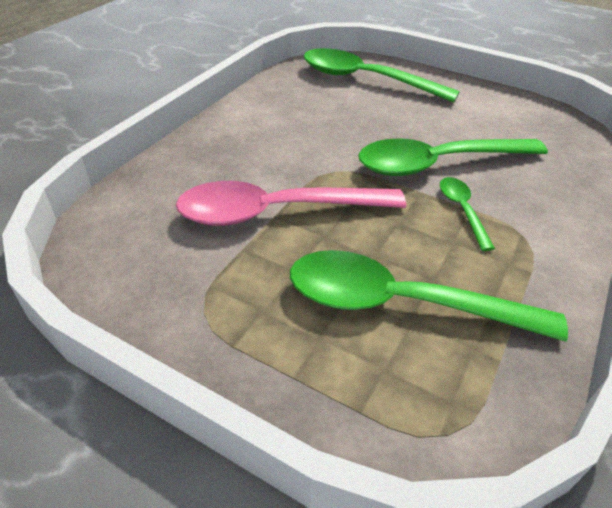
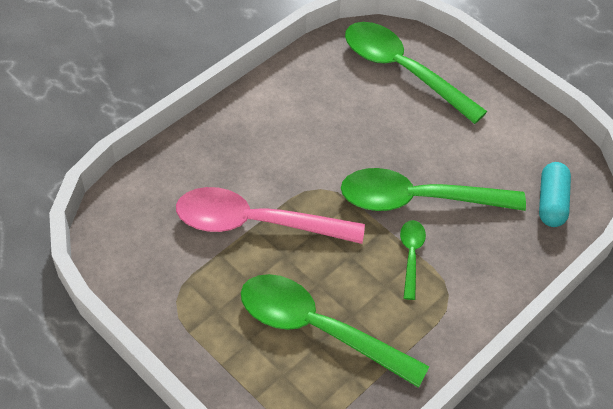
camera: 15 degrees right, 10 degrees up
none -> turquoise capsule [539,162,571,227]

